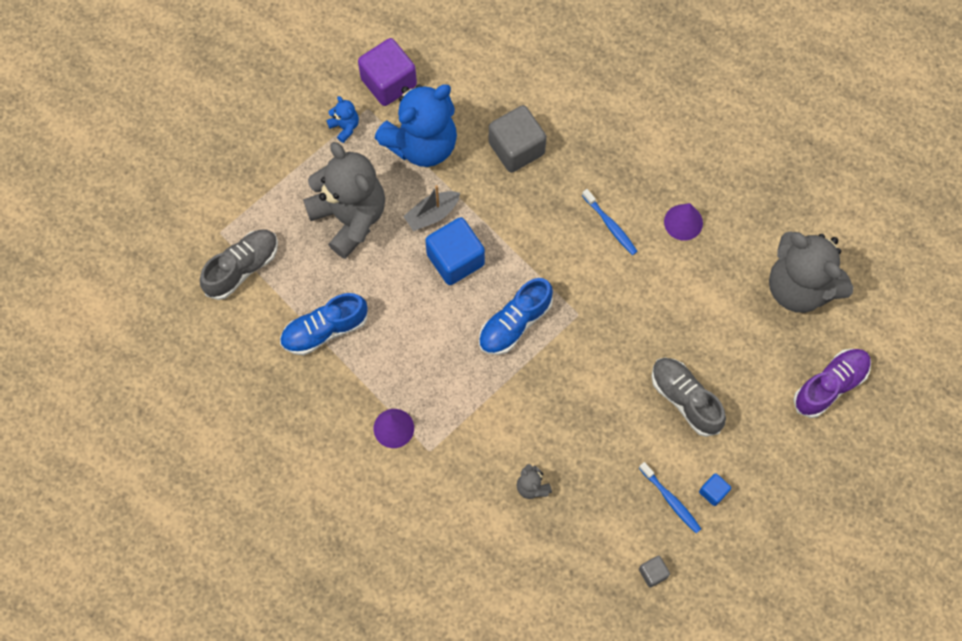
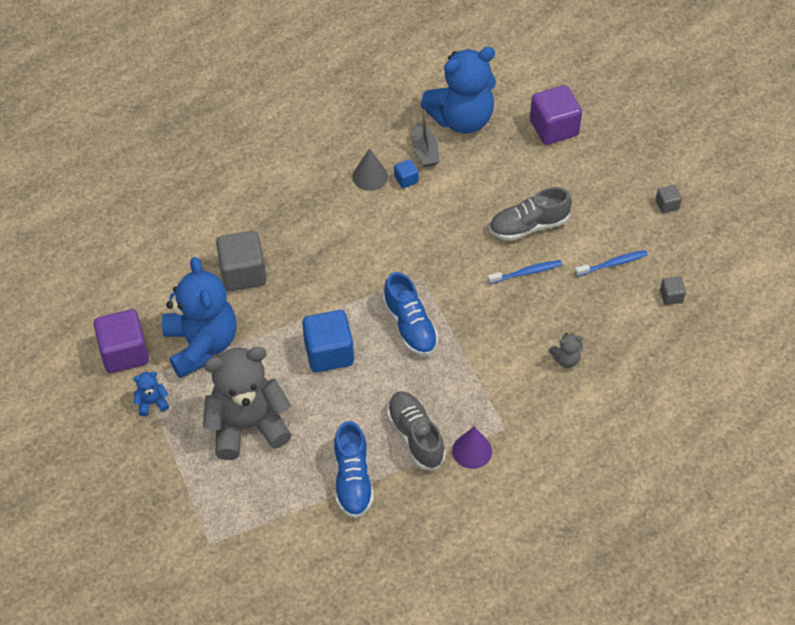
camera: 70 degrees left, 15 degrees down
grey shoe [200,229,278,300] -> grey shoe moved to [387,391,446,470]
grey boat [403,185,460,231] -> grey boat moved to [411,110,439,167]
blue toothbrush [582,189,638,255] -> blue toothbrush moved to [487,260,562,284]
purple cone [664,203,703,241] -> grey cone [352,148,388,191]
blue cube [699,473,731,506] -> blue cube moved to [394,159,419,188]
grey teddy bear [769,231,853,313] -> blue teddy bear [420,47,496,134]
purple shoe [793,349,871,418] -> purple cube [530,85,582,145]
none -> grey cube [656,185,682,213]

